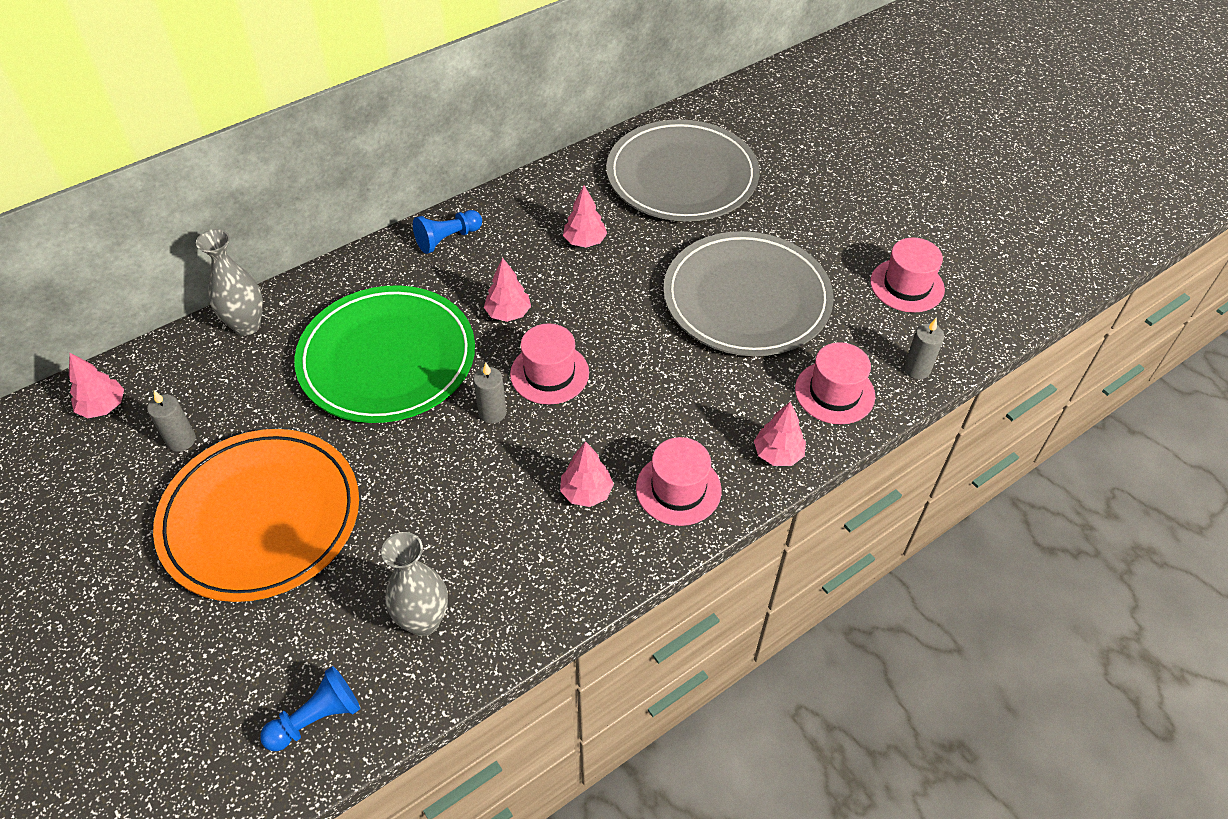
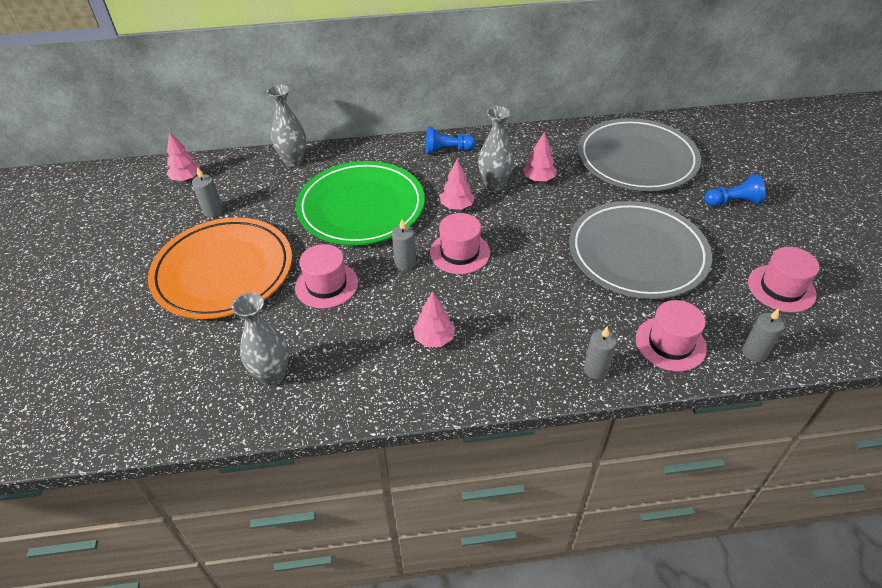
camera: 30 degrees right, 5 degrees down
blue pawn [260,666,360,751] -> blue pawn moved to [704,174,765,206]
pink hat [636,437,722,526] -> pink hat moved to [295,244,358,309]
pink tree [754,402,806,466] -> grey candle [584,326,617,379]
none -> grey vase [478,106,514,191]

